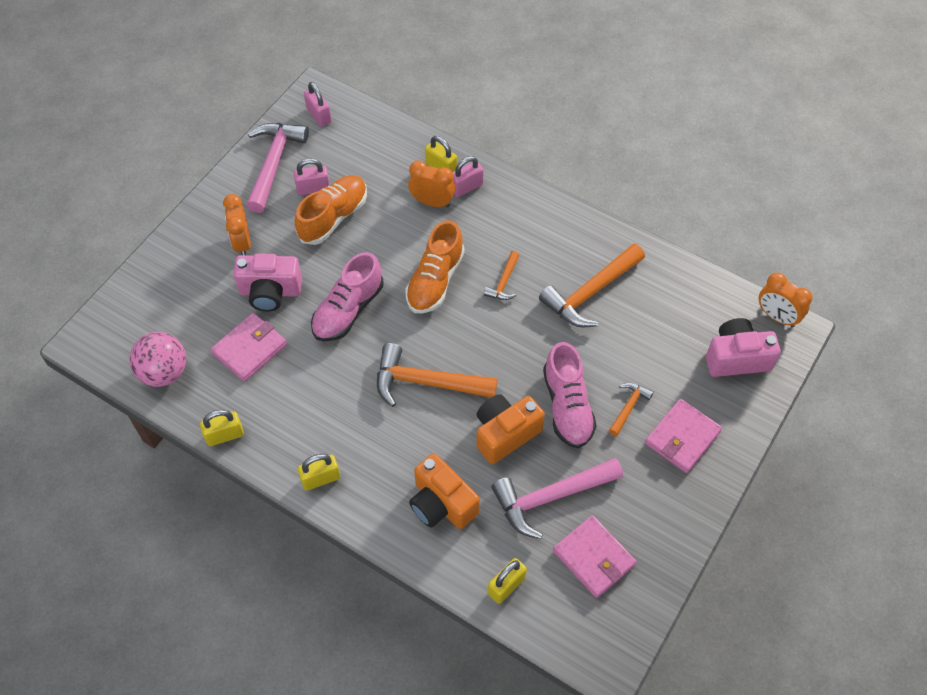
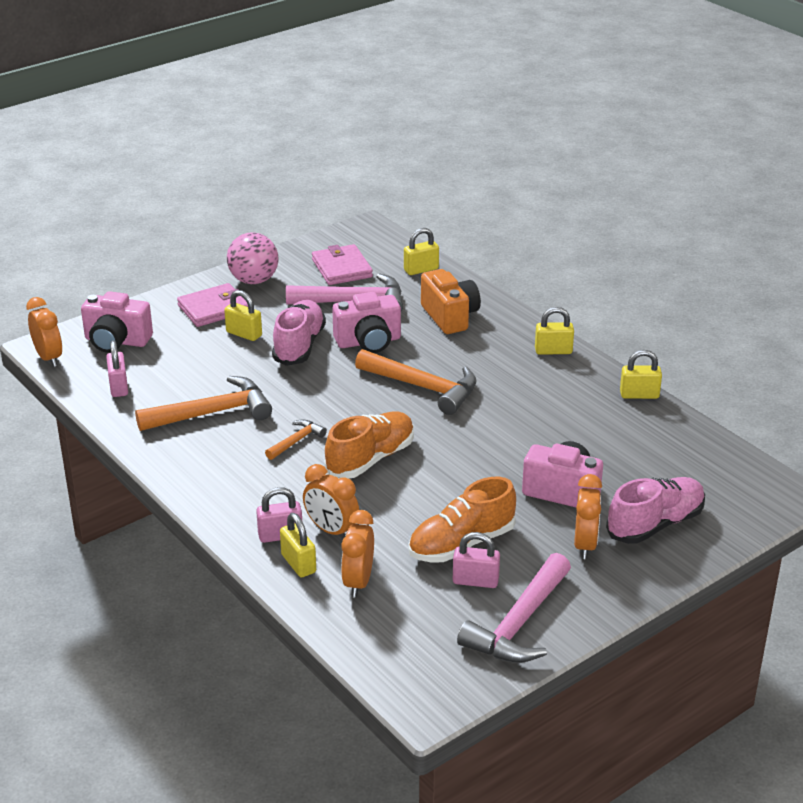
camera: 160 degrees left, 25 degrees down
pink ball [129,332,186,387] -> pink ball moved to [227,232,279,284]
pink wallet [211,313,287,382] -> none
pink padlock [304,82,332,127] -> pink padlock moved to [106,340,128,397]
pink shoe [311,252,383,341] -> pink shoe moved to [606,477,705,544]
orange camera [476,394,545,464] -> pink camera [332,292,401,353]
orange hammer [609,383,654,436] -> yellow padlock [224,290,262,341]
none -> orange clock [341,510,374,598]

